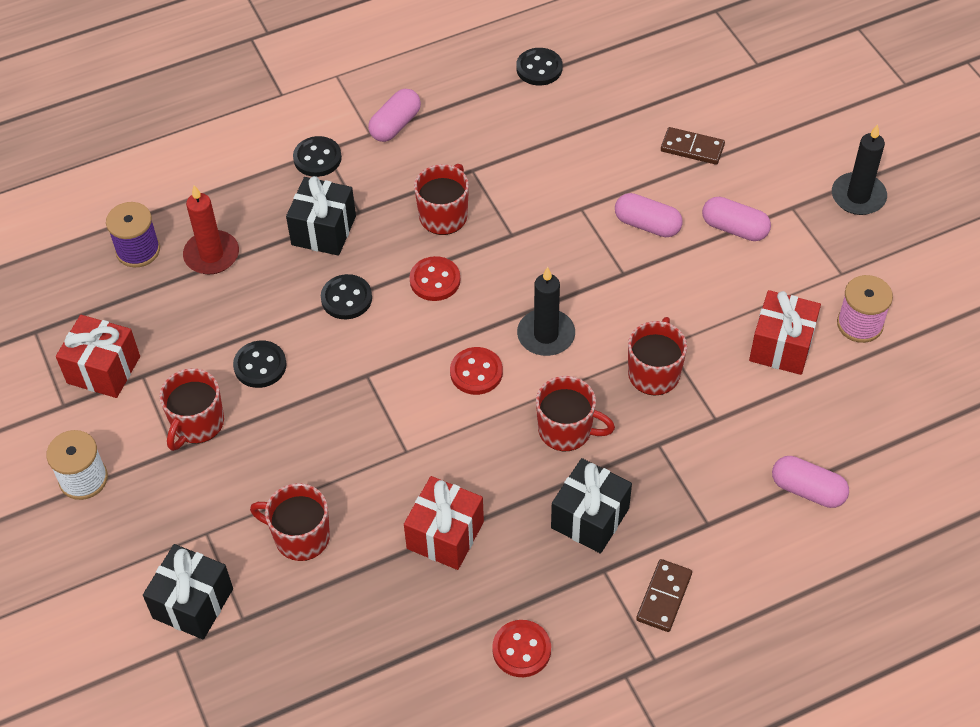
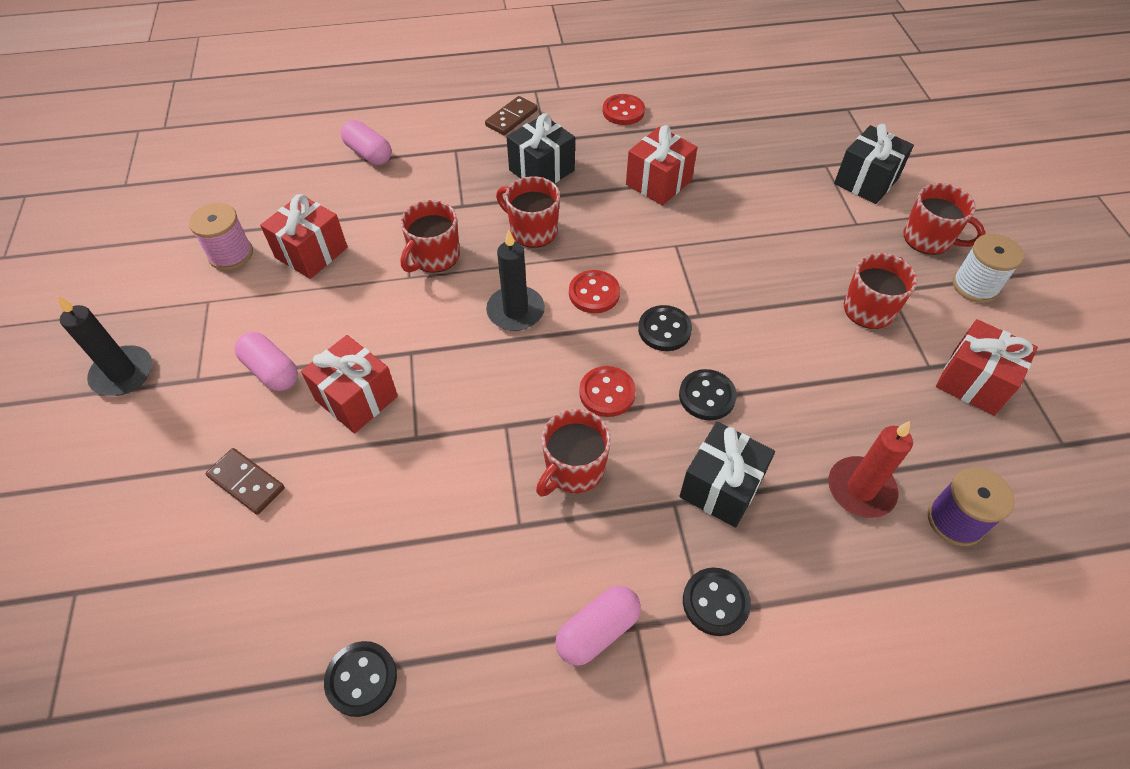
camera: 165 degrees left, 0 degrees up
black button [233,341,287,388] -> black button moved to [638,305,692,351]
red mug [250,483,330,561] -> red mug moved to [903,183,985,255]
pink capsule [615,193,683,237] -> red gift [301,335,398,433]

